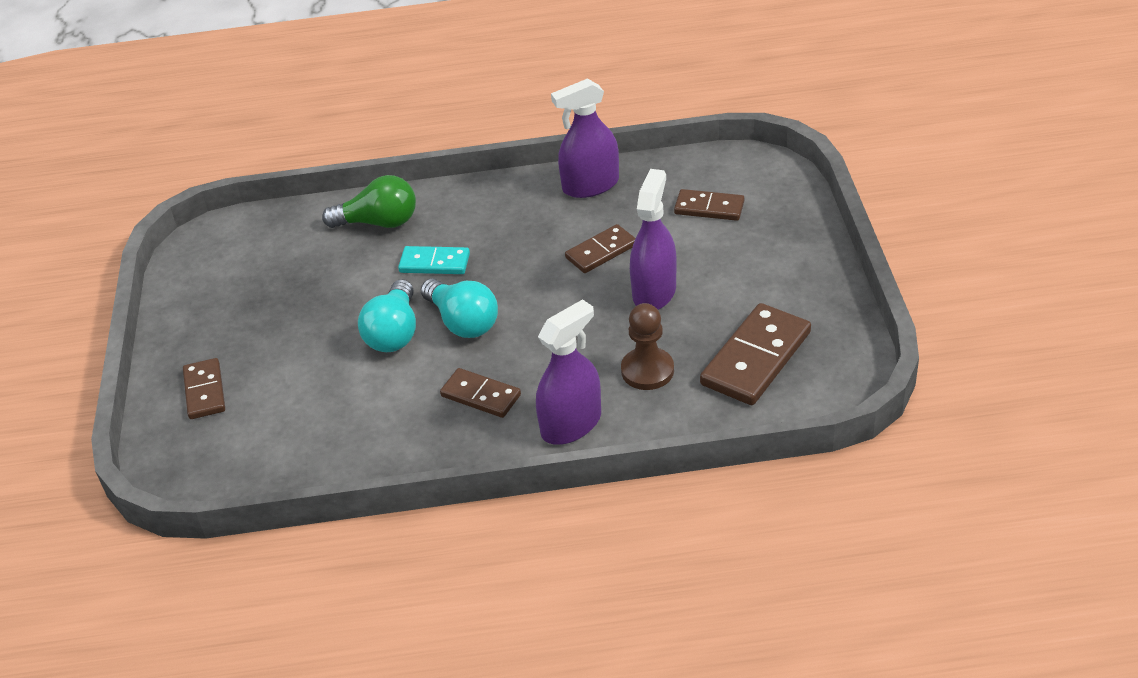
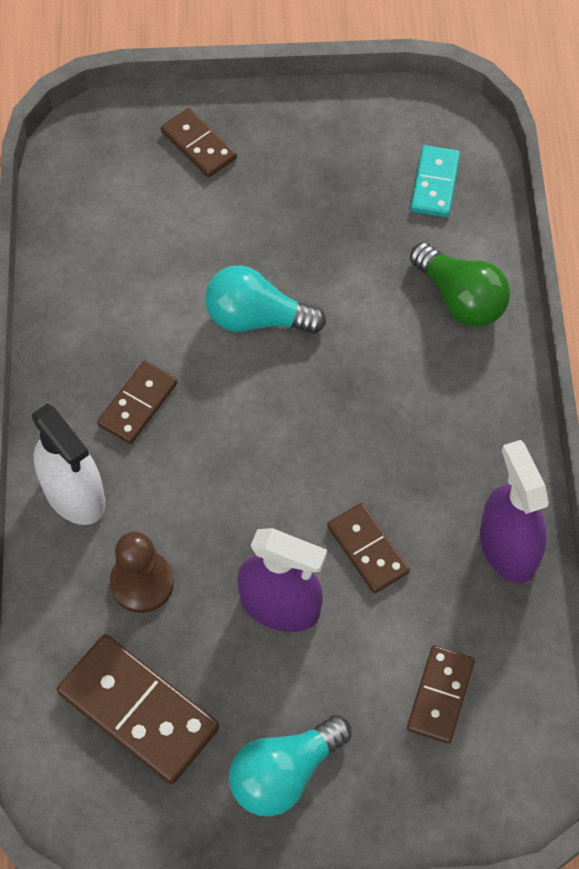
camera: 90 degrees right, 20 degrees up
brown domino [183,358,225,419] -> brown domino turned 60 degrees clockwise [161,108,237,177]
green light bulb [322,175,416,228] -> green light bulb turned 45 degrees counterclockwise [410,242,510,327]
turquoise domino [398,246,470,274] -> turquoise domino moved to [411,145,460,217]
turquoise light bulb [421,279,498,338] -> turquoise light bulb moved to [229,715,351,817]
purple spray bottle [536,299,601,445] -> white spray bottle [32,404,105,525]

